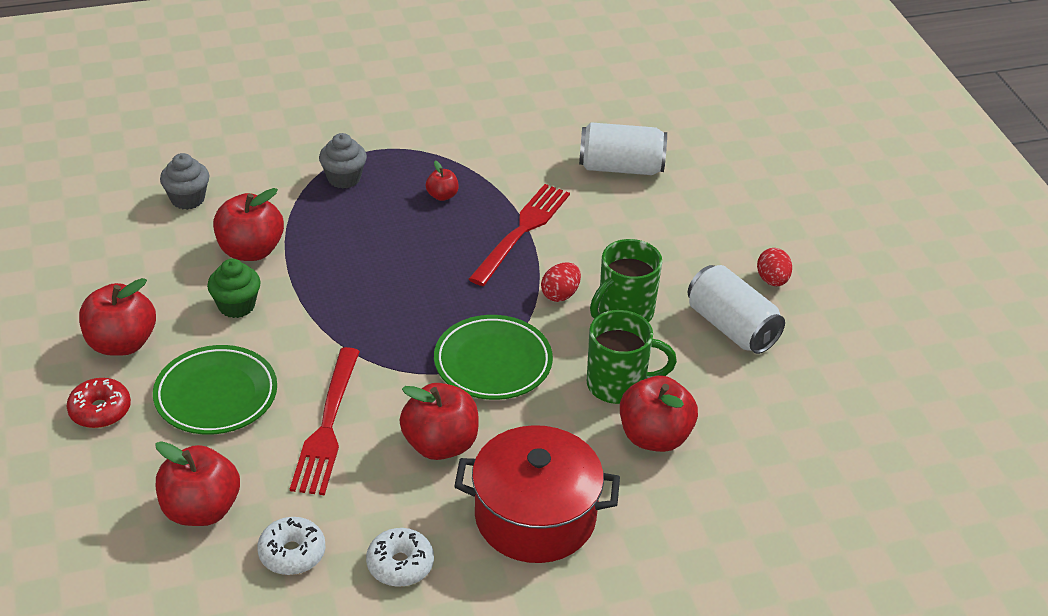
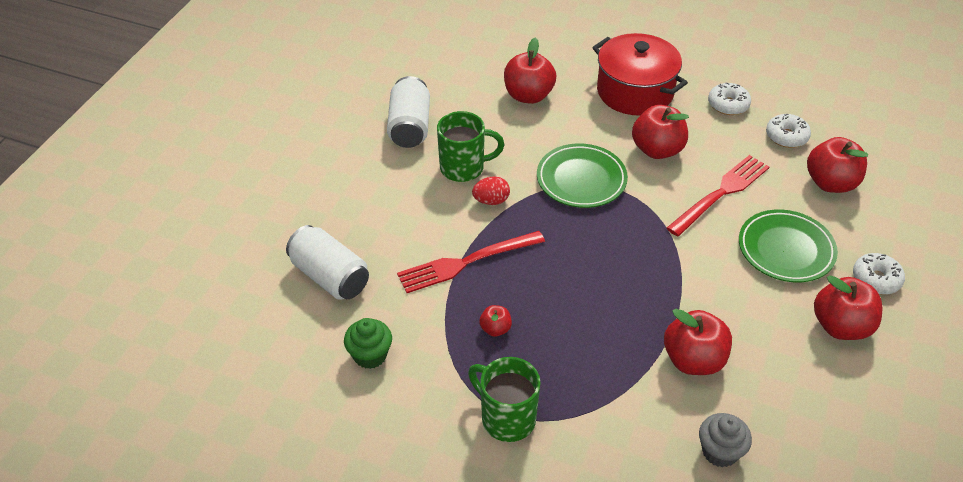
camera: 140 degrees left, 5 degrees up
red donut [66,378,131,428] -> white donut [853,253,905,295]
green cupcake [207,259,261,318] -> green cupcake moved to [344,318,392,369]
grey cupcake [319,133,367,189] -> none
green mug [587,310,677,404] -> green mug moved to [468,357,541,442]
red egg [757,248,792,286] -> none

